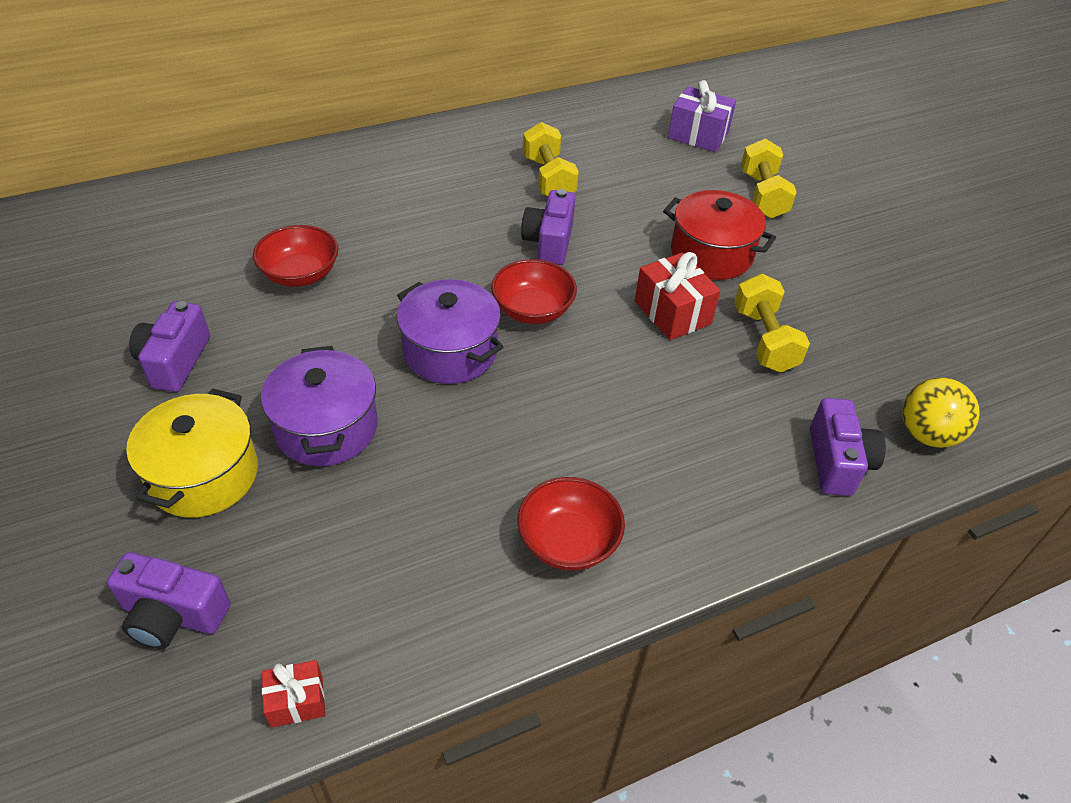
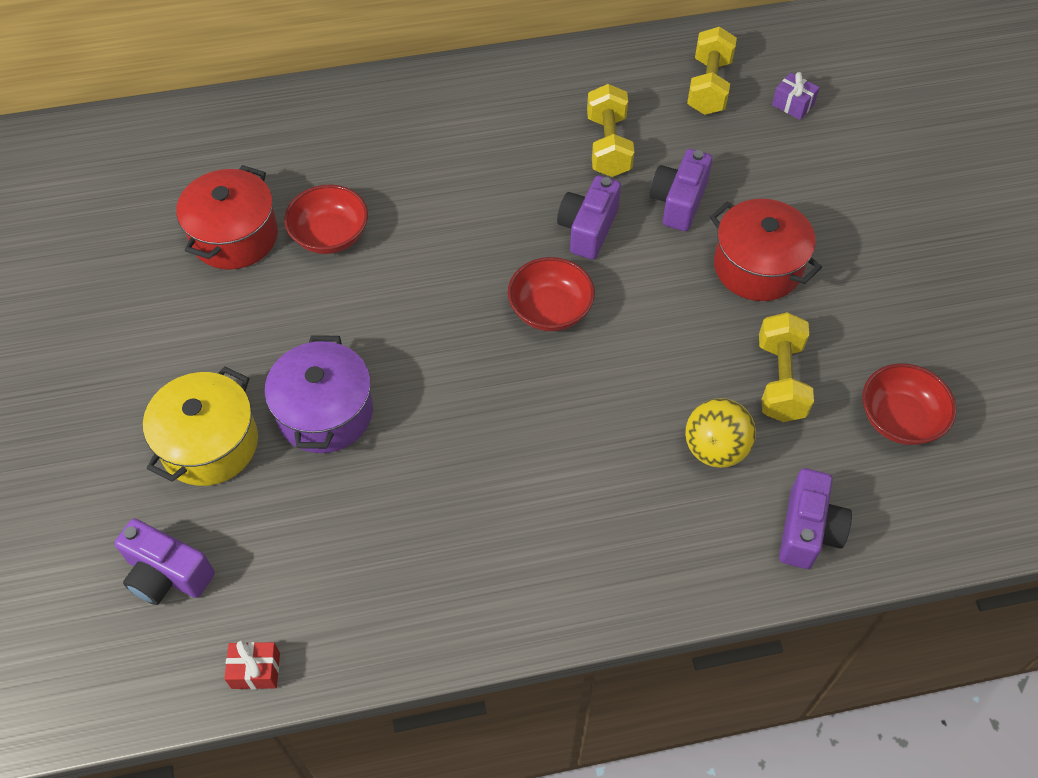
camera: 15 degrees right, 10 degrees up
purple camera [129,301,210,392] -> purple camera moved to [650,149,712,231]
purple pot [397,279,503,384] -> none
red bowl [518,477,625,571] -> red bowl moved to [862,363,956,445]
red gift [635,252,721,340] -> none
purple gift [668,80,736,152] -> purple gift [772,72,819,120], size x0.58
yellow dumbbell [741,138,797,218] -> yellow dumbbell moved to [687,27,737,115]
yellow ball [902,377,980,448] -> yellow ball moved to [685,398,756,468]
none -> red pot [176,165,278,270]

